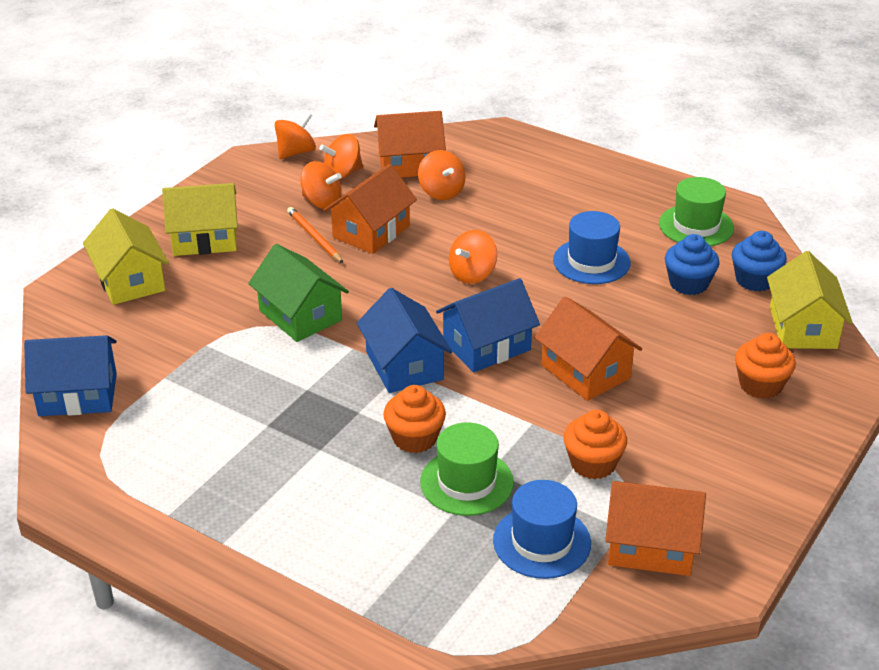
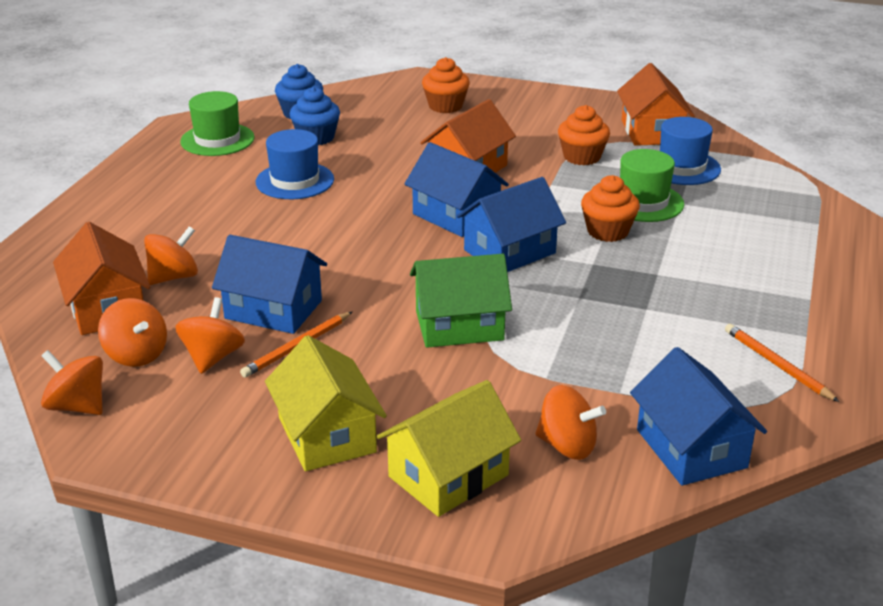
camera: 105 degrees left, 5 degrees down
green house [248,244,349,342] -> green house turned 45 degrees clockwise [410,254,512,348]
orange house [324,164,417,254] -> blue house [212,235,327,334]
orange spinning top [449,230,497,284] -> orange spinning top moved to [535,385,606,460]
yellow house [767,251,853,349] -> none
none -> orange pencil [725,324,839,402]

